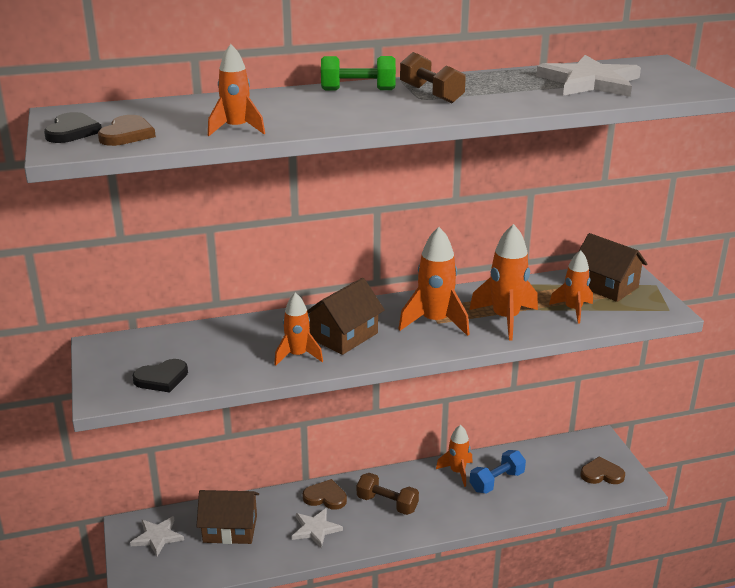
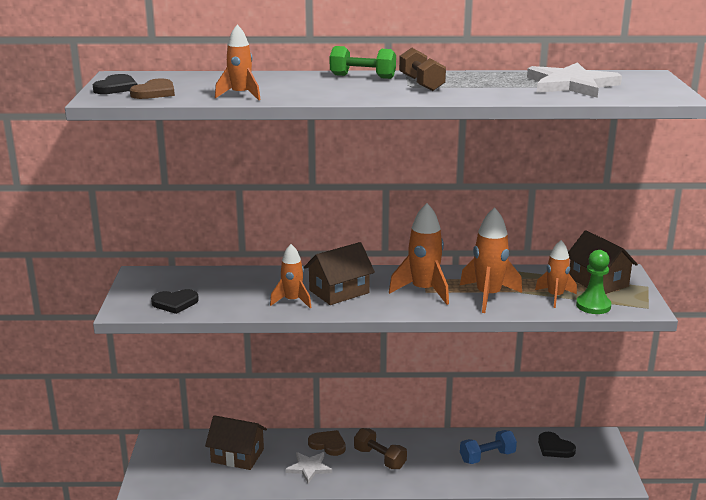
camera: 15 degrees right, 5 degrees down
white star [130,516,184,557] -> none
orange rocket [436,425,473,487] -> none
brown heart [580,456,625,484] -> none
none -> black heart [538,432,576,458]
none -> green pawn [576,250,611,314]

